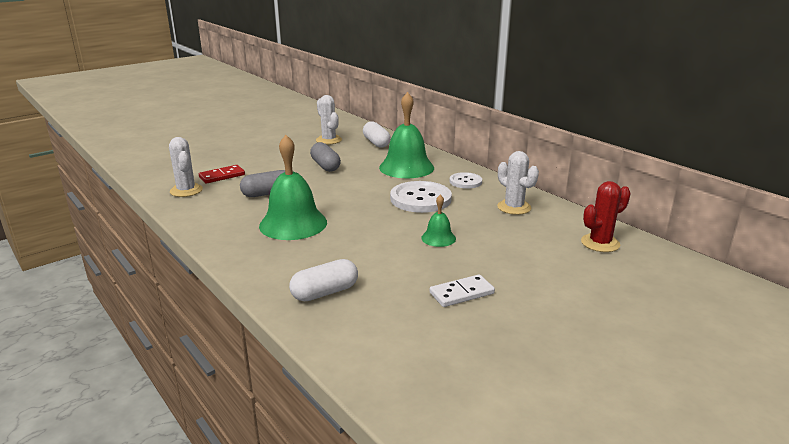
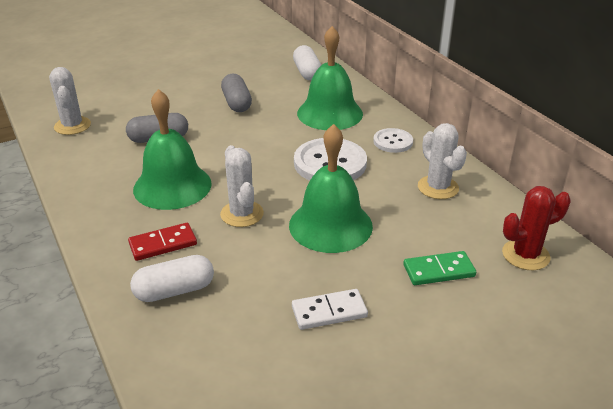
camera: 10 degrees right, 10 degrees up
red domino [199,165,245,184] -> red domino moved to [128,223,197,261]
white cactus [316,95,342,145] -> white cactus moved to [220,145,264,227]
green bell [421,195,456,247] -> green bell [289,124,373,253], size x2.03
none -> green domino [403,251,476,285]

